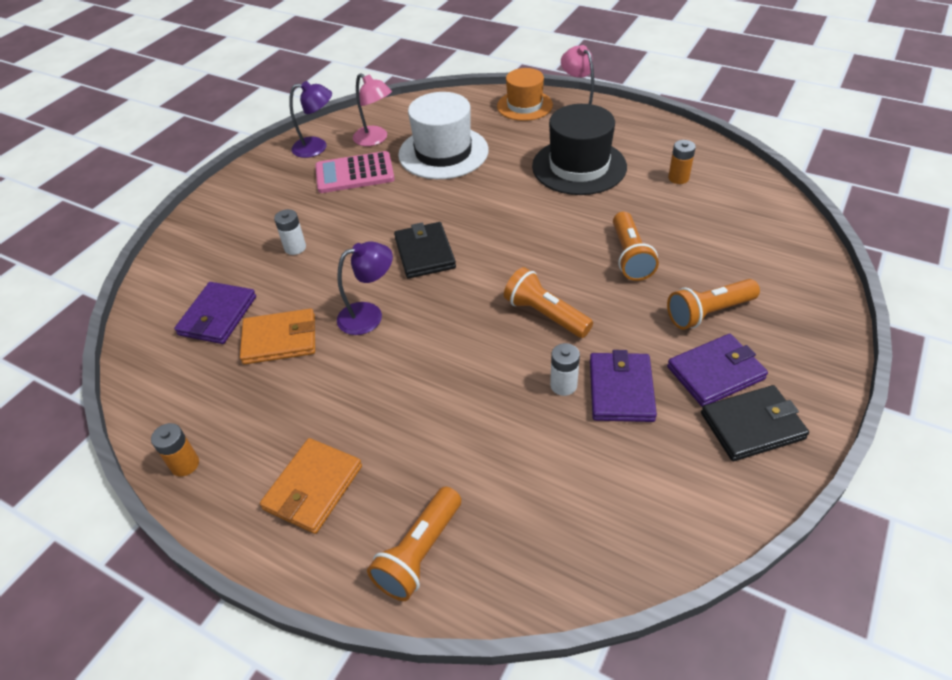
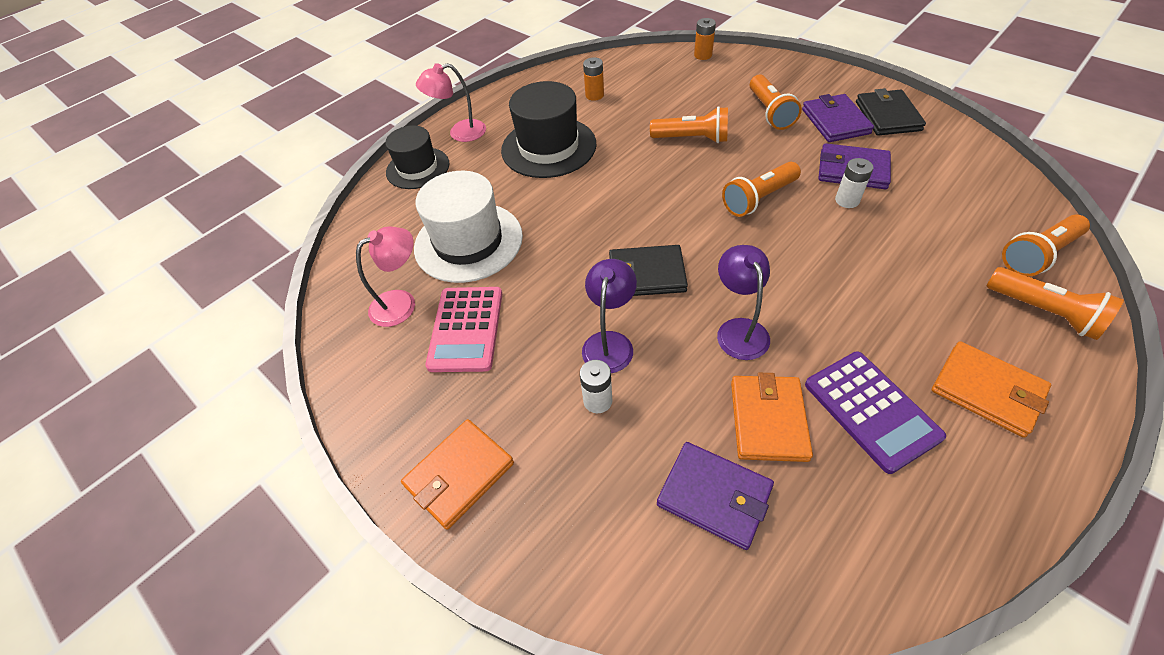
camera: 75 degrees left, 5 degrees up
orange battery [151,423,199,476] -> orange battery moved to [694,18,716,60]
purple lamp [289,81,332,158] -> purple lamp moved to [582,259,637,373]
orange hat [497,68,553,121] -> black hat [386,125,449,189]
none -> orange wallet [401,419,514,530]
none -> purple calculator [805,351,946,474]
none -> orange flashlight [1002,214,1090,277]

